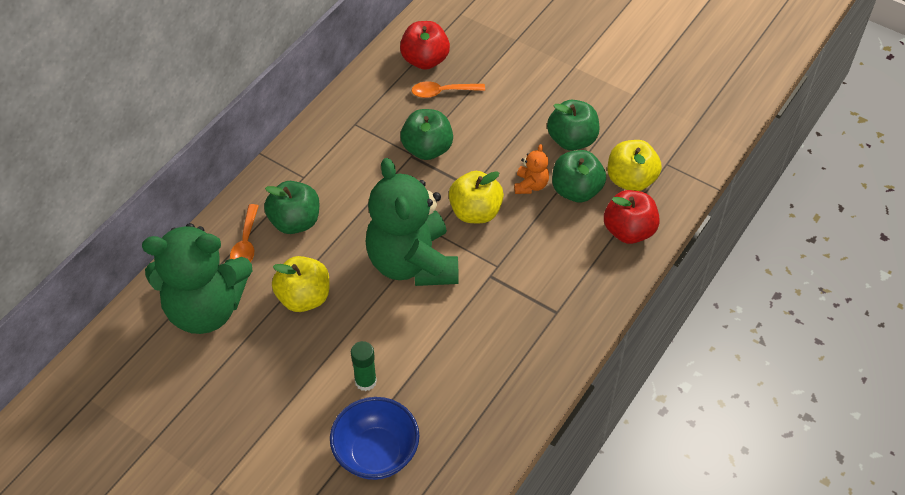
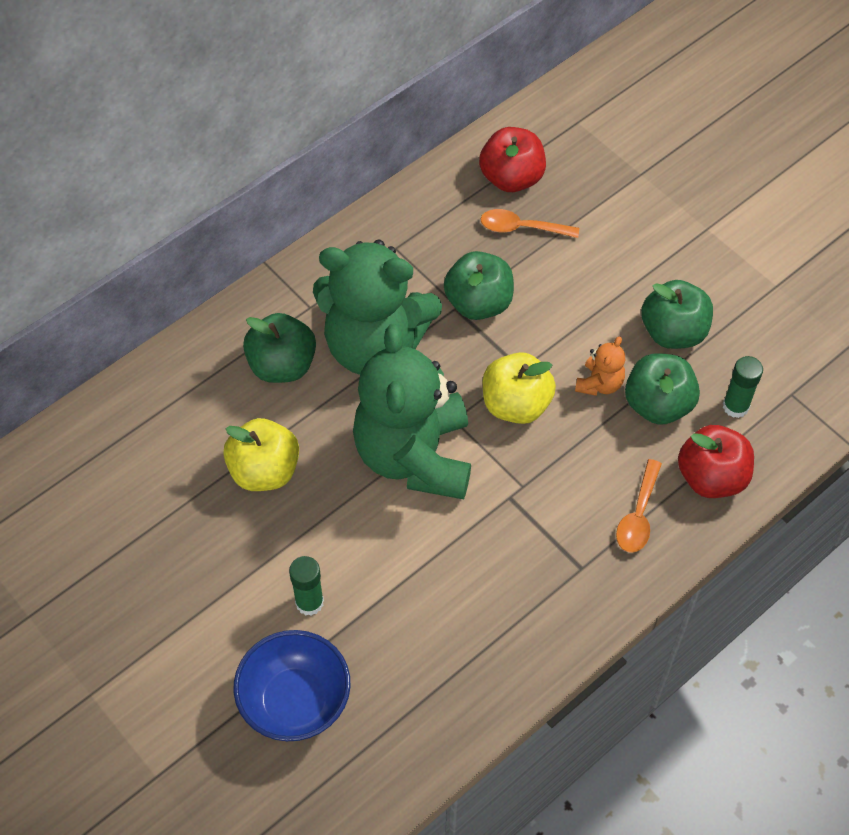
camera: 15 degrees right, 5 degrees up
green teddy bear [142,223,252,334] -> green teddy bear moved to [313,240,442,375]
orange spoon [230,204,259,262] -> orange spoon moved to [616,459,662,553]
yellow apple [608,140,662,191] -> green glue stick [723,356,763,418]

